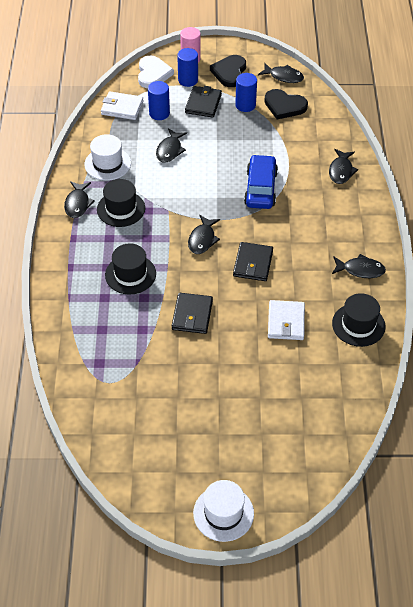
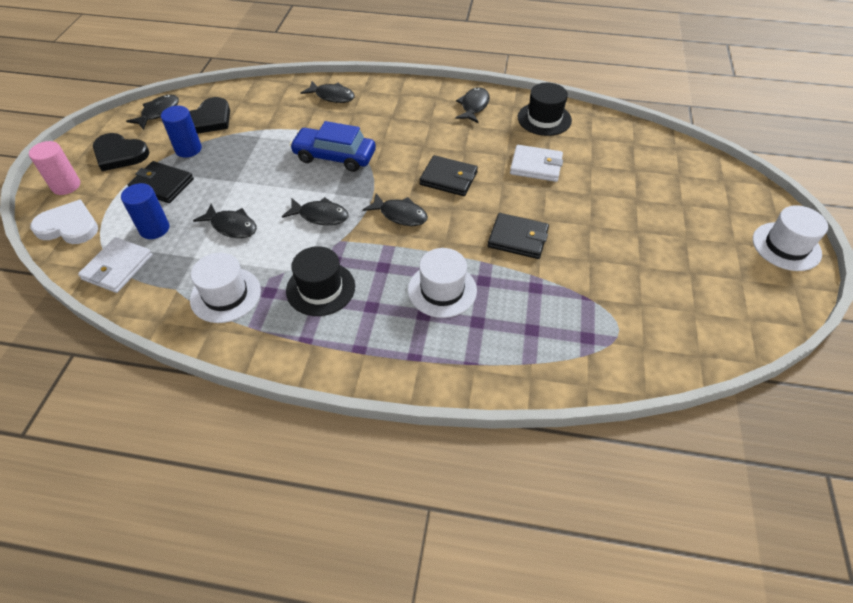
camera: 80 degrees left, 0 degrees up
black fish [64,181,95,218] -> black fish moved to [282,197,349,225]
black hat [105,243,156,295] -> white hat [408,248,477,318]
blue cylinder [177,48,198,87] -> none

